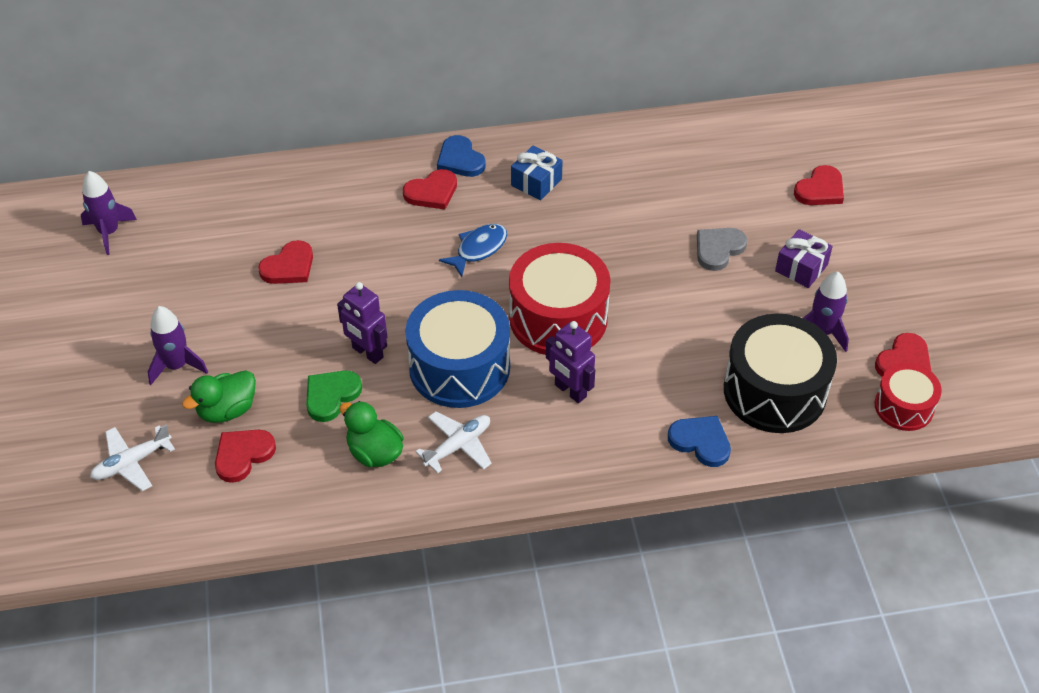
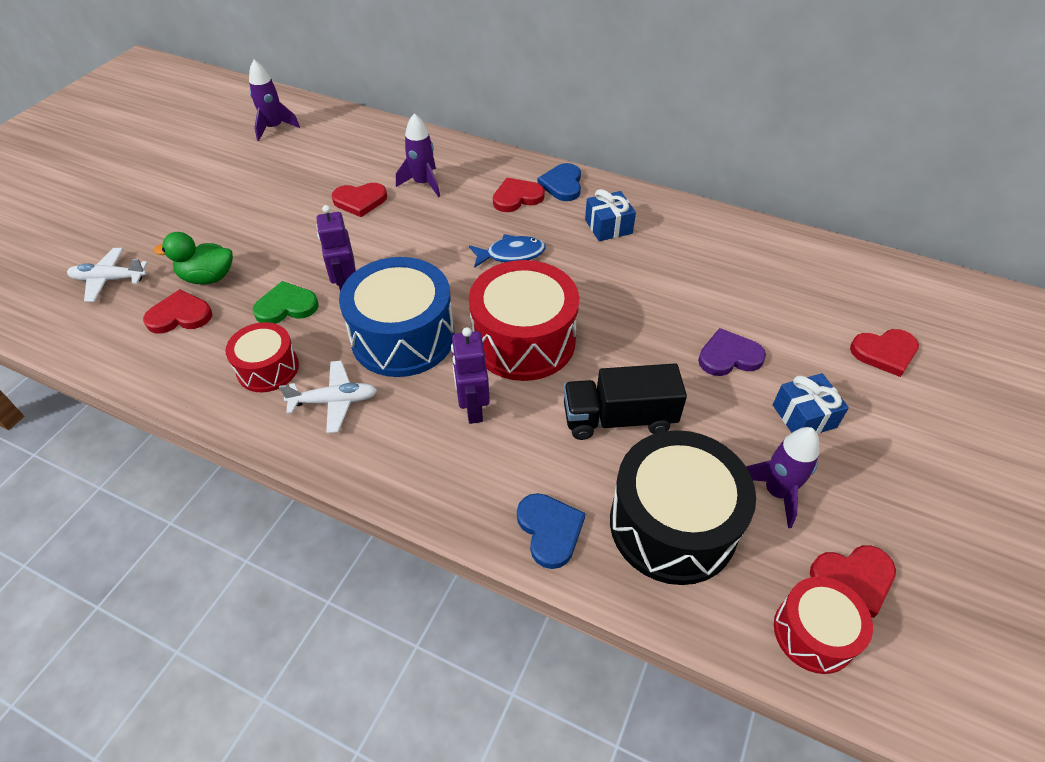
camera: 35 degrees right, 0 degrees up
purple rocket [148,306,208,385] -> purple rocket moved to [396,113,440,197]
green duck [340,401,404,467] -> red drum [225,322,299,392]
red heart [403,169,457,209] -> red heart turned 150 degrees clockwise [493,178,545,212]
grey heart [697,228,747,271] -> purple heart [698,328,766,376]
purple gift [775,229,833,288] -> blue gift [773,373,849,434]
none -> black truck [563,363,687,440]

